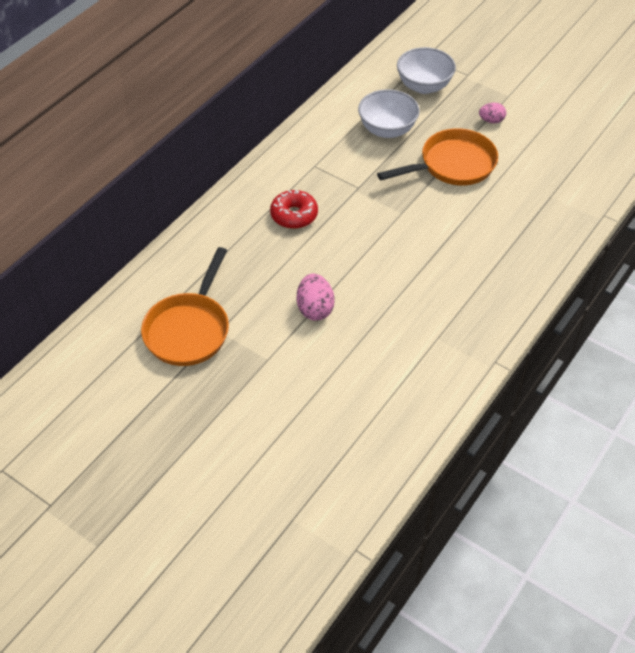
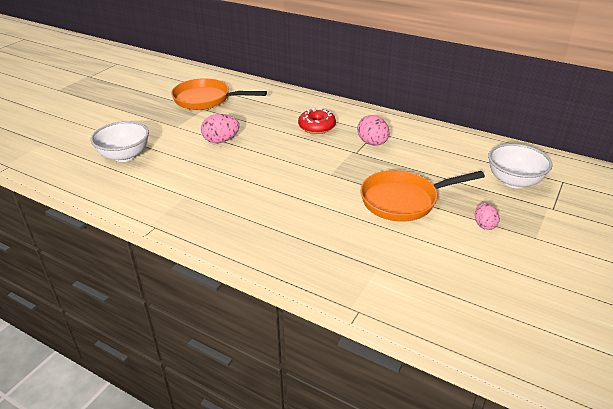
camera: 85 degrees right, 15 degrees down
white bowl [358,89,420,138] -> white bowl moved to [91,121,149,162]
orange pan [377,128,498,186] -> orange pan turned 105 degrees clockwise [360,170,485,222]
none -> pink egg [357,115,389,145]

